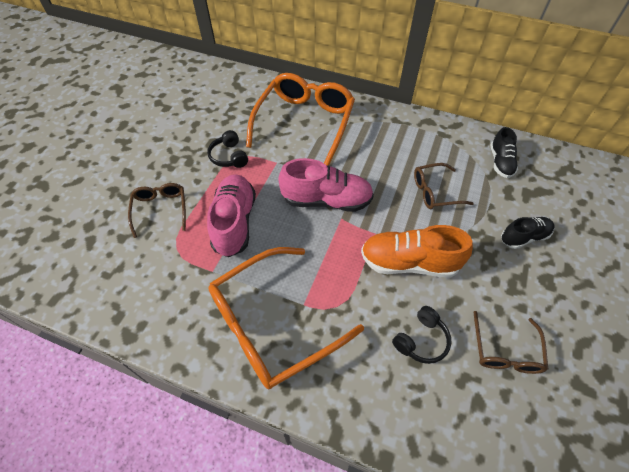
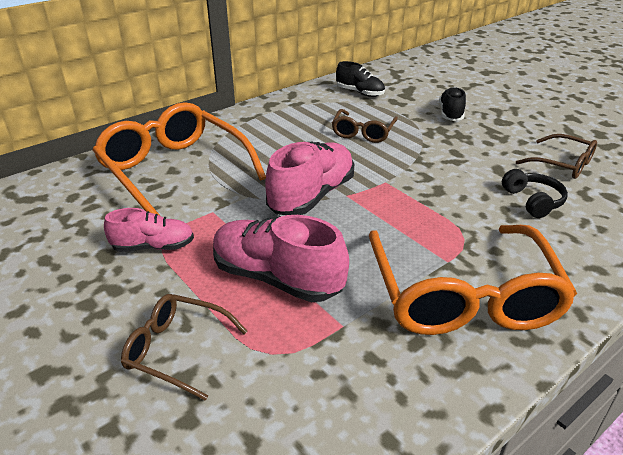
camera: 60 degrees left, 20 degrees down
black headphones [207,130,248,168] -> pink shoe [104,208,194,252]
orange shoe [361,225,473,278] -> none

